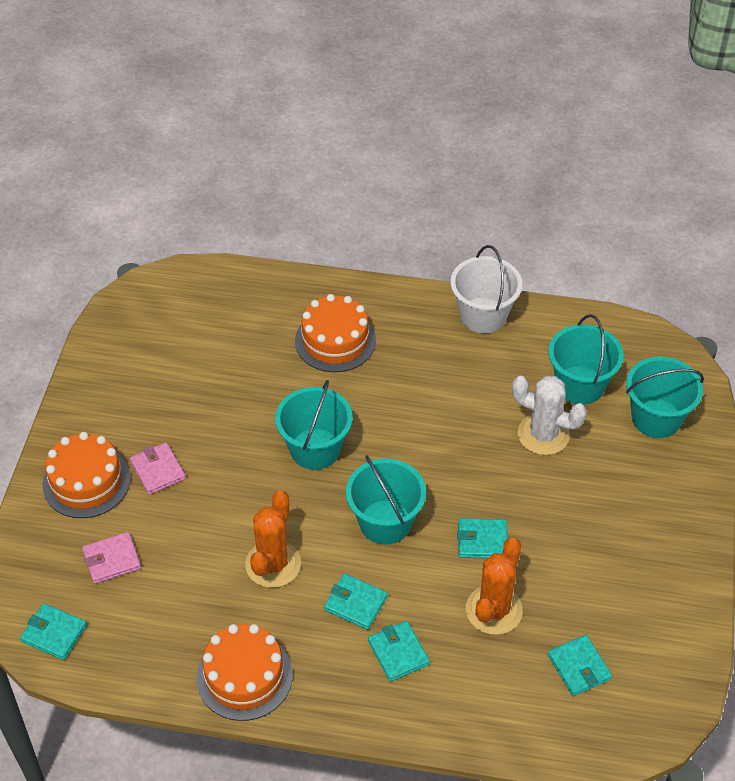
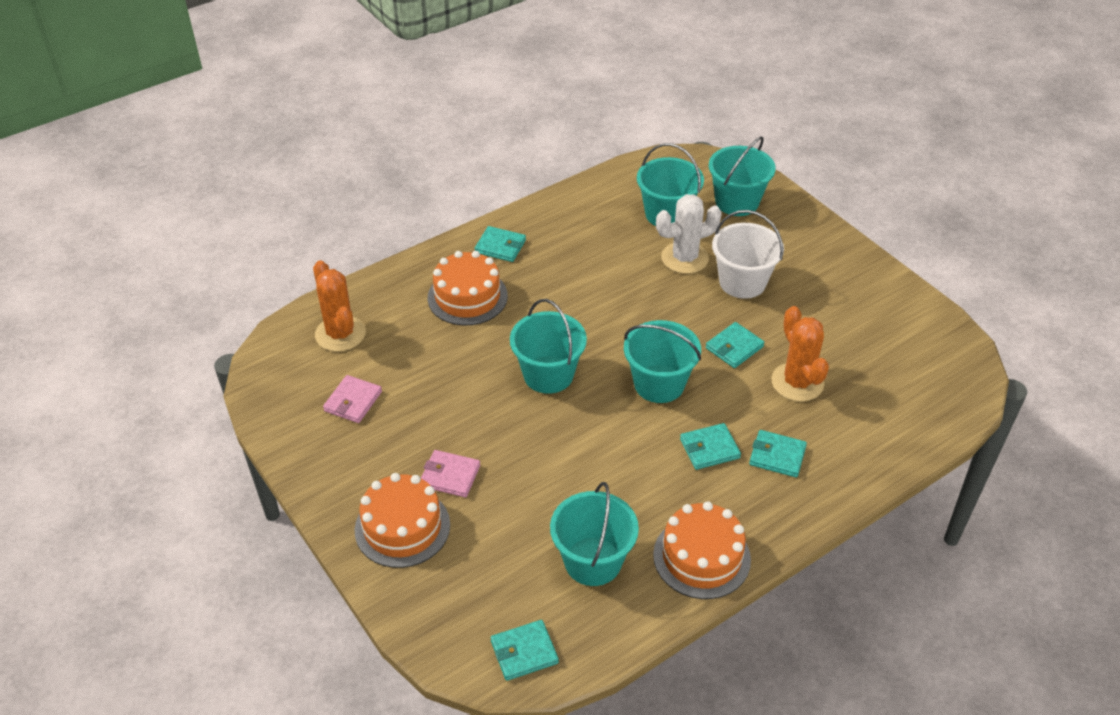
camera: 45 degrees left, 5 degrees down
pink wallet [82,532,141,584] -> pink wallet moved to [323,375,382,423]
orange cactus [245,490,301,588] -> orange cactus moved to [313,260,366,352]
white bucket [451,245,522,333] -> white bucket moved to [712,210,784,299]
turquoise wallet [548,635,612,696] -> turquoise wallet moved to [475,226,526,262]
none -> turquoise bucket [550,482,639,586]

